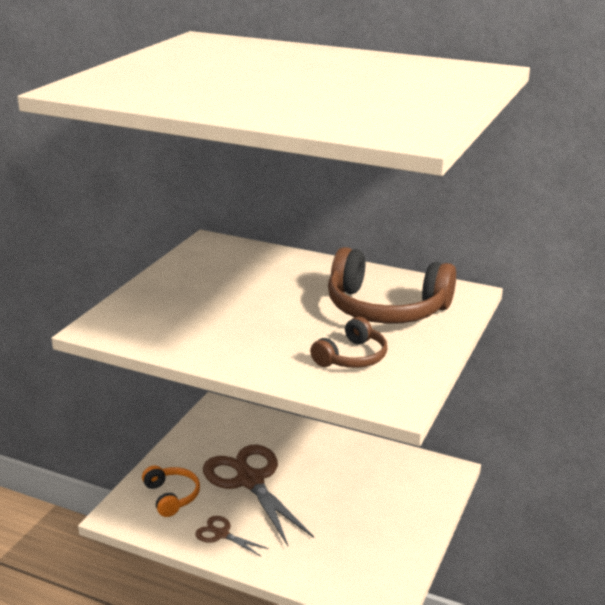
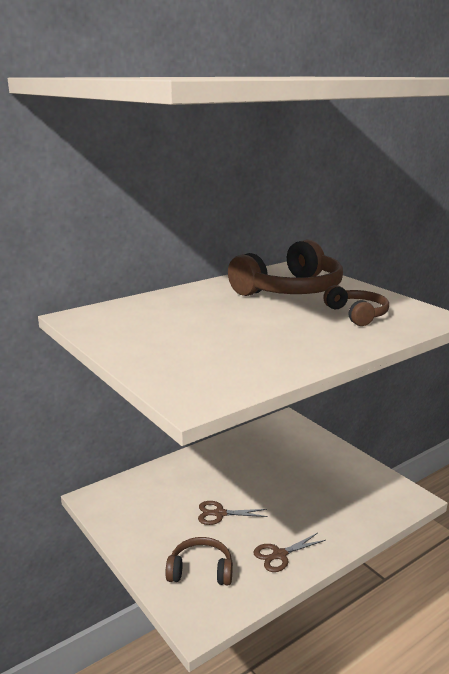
camera: 60 degrees left, 5 degrees down
orange headphones [142,465,200,517] -> brown headphones [166,537,233,585]
brown scissors [203,445,314,546] -> brown scissors [198,501,268,525], size x0.46

